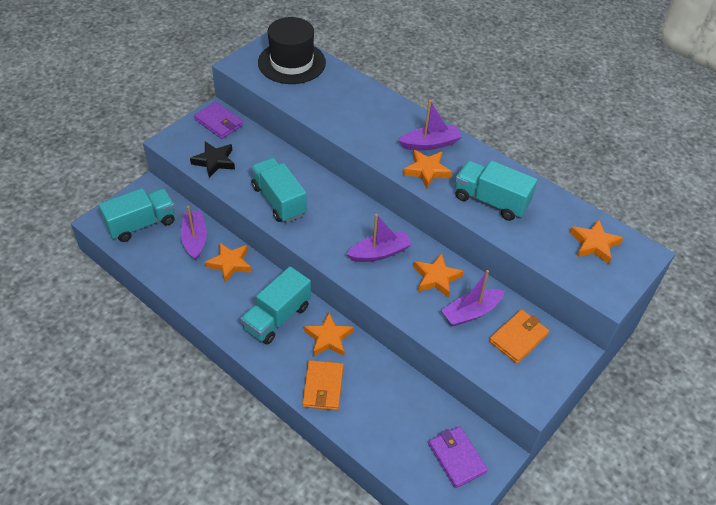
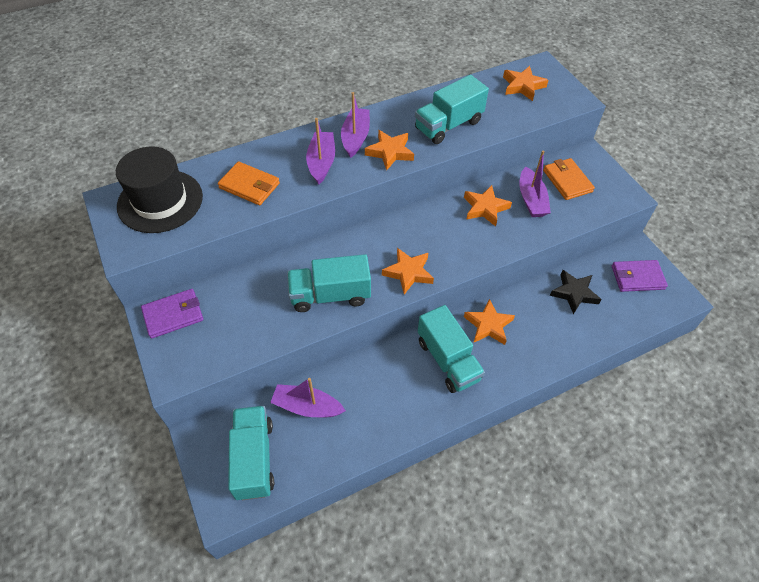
camera: 65 degrees left, 5 degrees up
black star [190,142,235,178] -> black star moved to [550,270,602,315]
orange star [205,242,252,283] -> orange star moved to [382,248,434,295]
orange wallet [302,360,344,410] -> orange wallet moved to [218,161,280,205]
purple boat [346,214,412,262] -> purple boat moved to [306,118,335,184]

